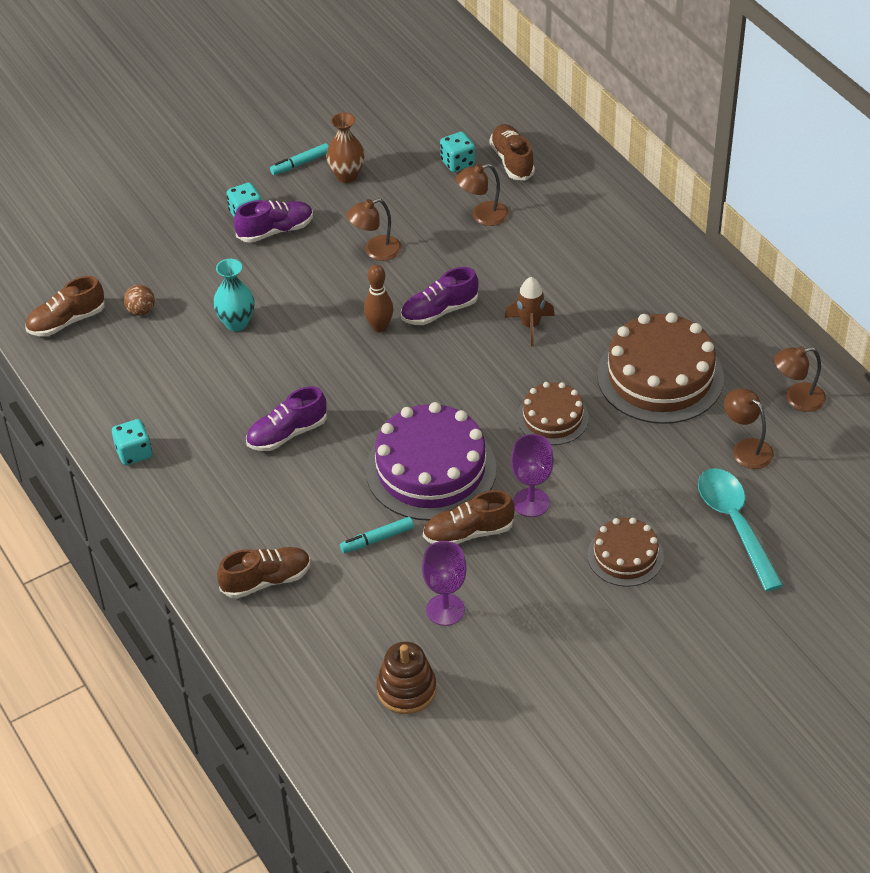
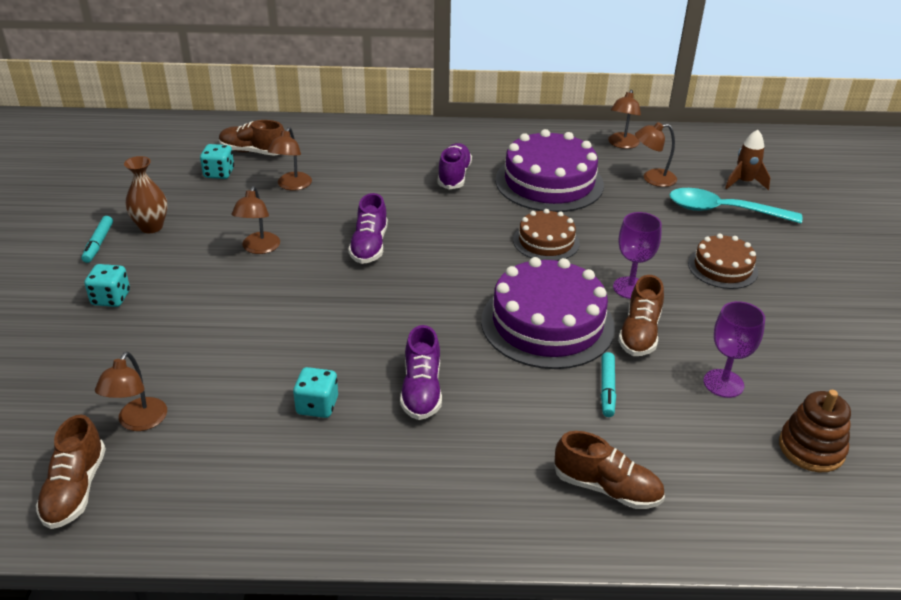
camera: 60 degrees left, 10 degrees down
turquoise dice [112,419,152,465] -> turquoise dice moved to [293,367,338,418]
brown ball [124,285,155,316] -> brown lamp [95,352,167,431]
turquoise vase [213,259,254,331] -> none
brown shoe [217,547,311,599] -> brown shoe turned 105 degrees clockwise [554,431,665,509]
purple shoe [234,200,313,243] -> purple shoe moved to [438,143,472,190]
brown bowling pin [364,265,394,333] -> none
brown rocket [505,277,555,346] -> brown rocket moved to [725,130,771,190]
brown cake [597,312,724,424] -> purple cake [495,129,604,212]

